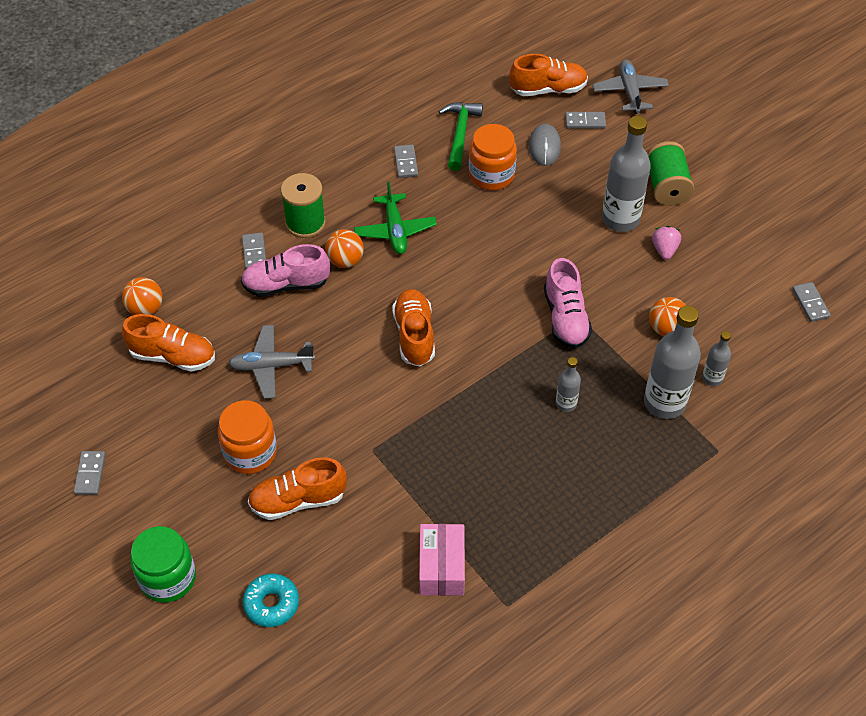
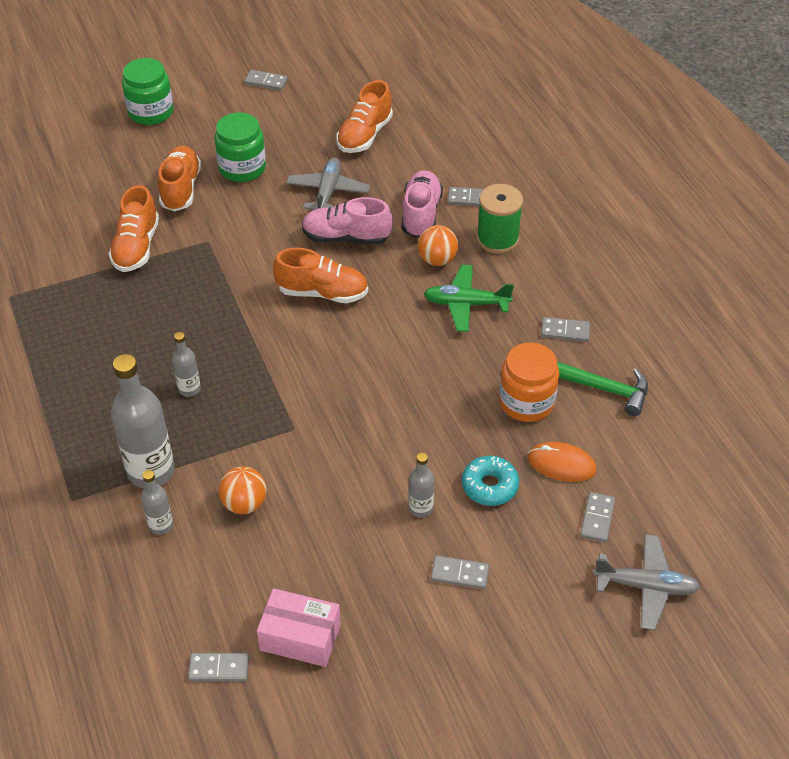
camera: 105 degrees right, 5 degrees down
orange ball [122,277,163,315] -> none
orange jar [218,400,277,474] -> green jar [214,113,266,182]
turquoise donut [243,574,299,627] -> turquoise donut moved to [462,456,519,506]
pink box [419,524,465,596] -> pink box moved to [257,588,341,667]
orange shoe [510,54,588,96] -> orange shoe moved to [109,185,159,272]
grey mouse [529,123,561,166] -> orange mouse [528,442,596,482]
pink shoe [544,258,592,349] -> pink shoe moved to [302,197,393,245]
grey bottle [602,116,651,232] -> grey bottle [408,453,434,517], size x0.50
green spool [647,141,694,206] -> grey domino [431,555,489,589]
pink strawberry [652,226,681,260] -> none

